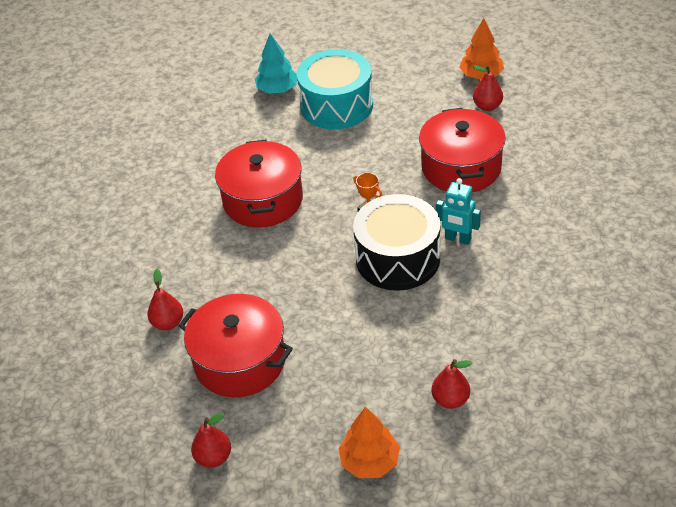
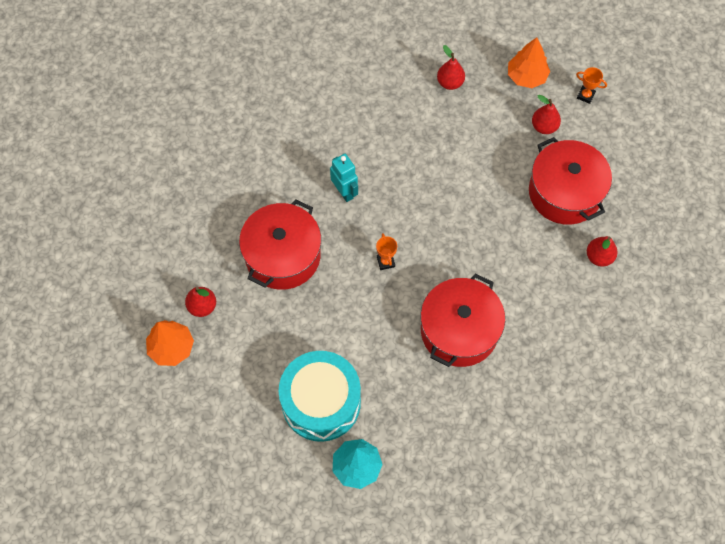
camera: 150 degrees left, 20 degrees up
red pear [191,413,231,468] -> red pear moved to [532,95,561,134]
black drum [353,194,440,291] -> none
none -> orange trophy [576,67,607,104]

